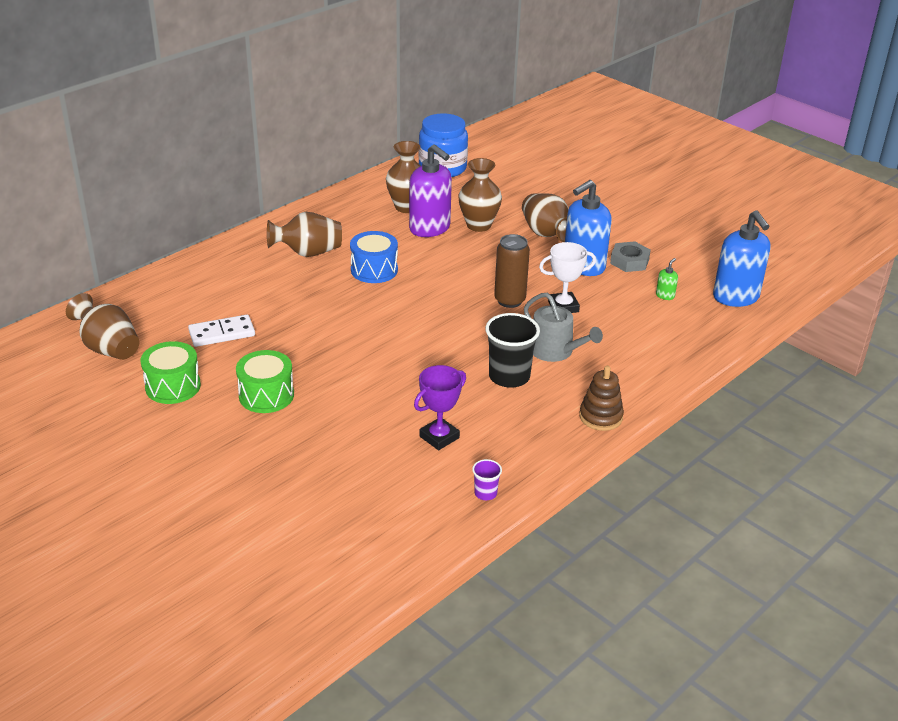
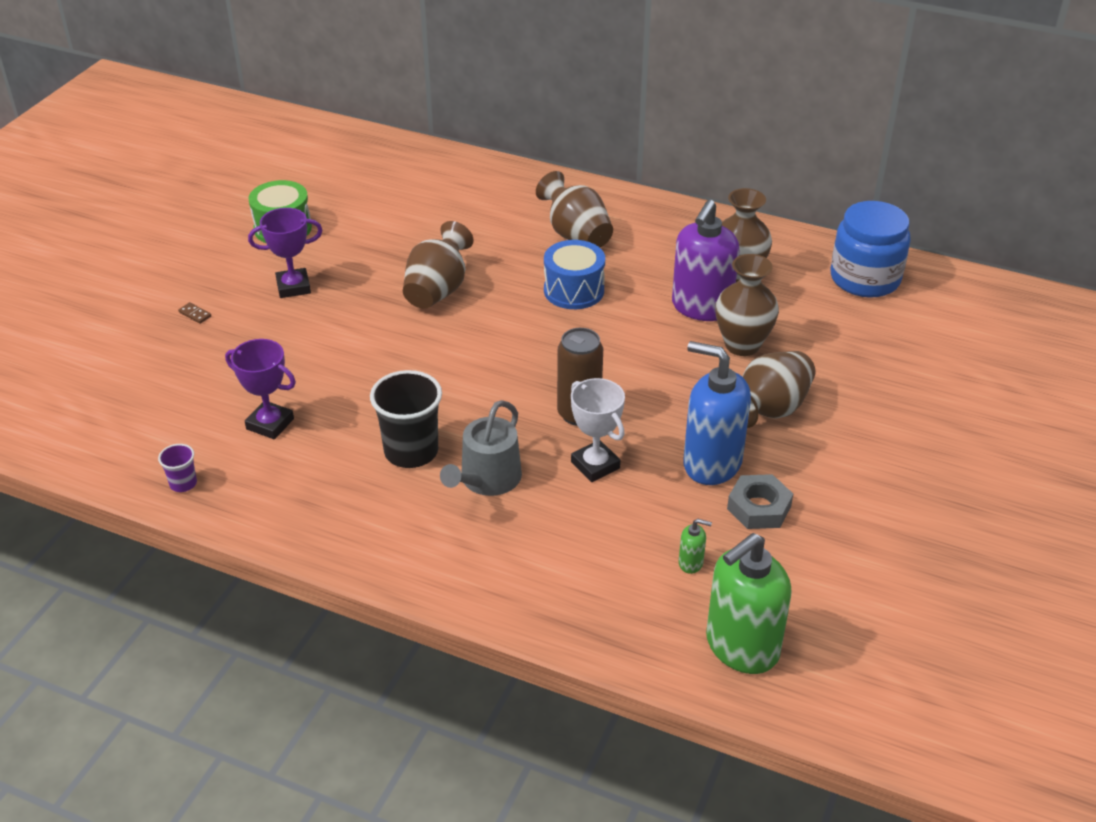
camera: 70 degrees right, 5 degrees up
brown vase [66,293,140,360] -> brown vase moved to [403,221,474,309]
white domino [188,314,255,347] -> none
green drum [236,350,294,413] -> purple trophy [248,208,323,298]
brown stacking toy [579,366,624,431] -> none
blue soap dispenser [713,210,771,307] -> green soap dispenser [706,533,792,674]
none -> brown domino [178,302,211,324]

